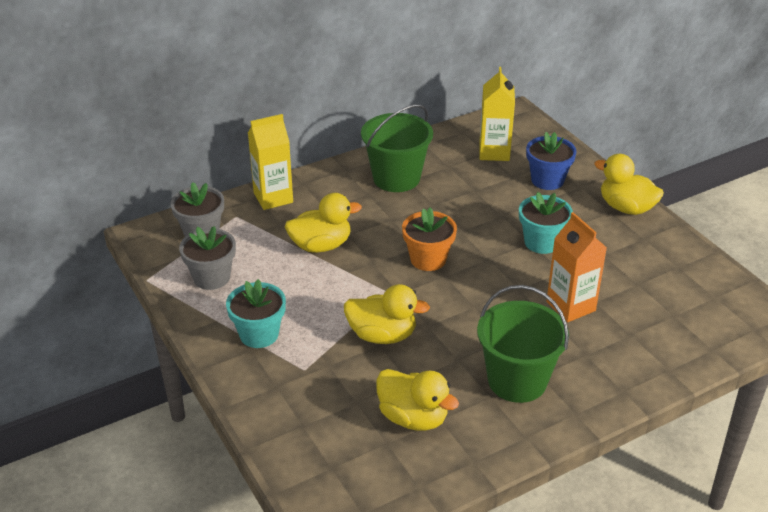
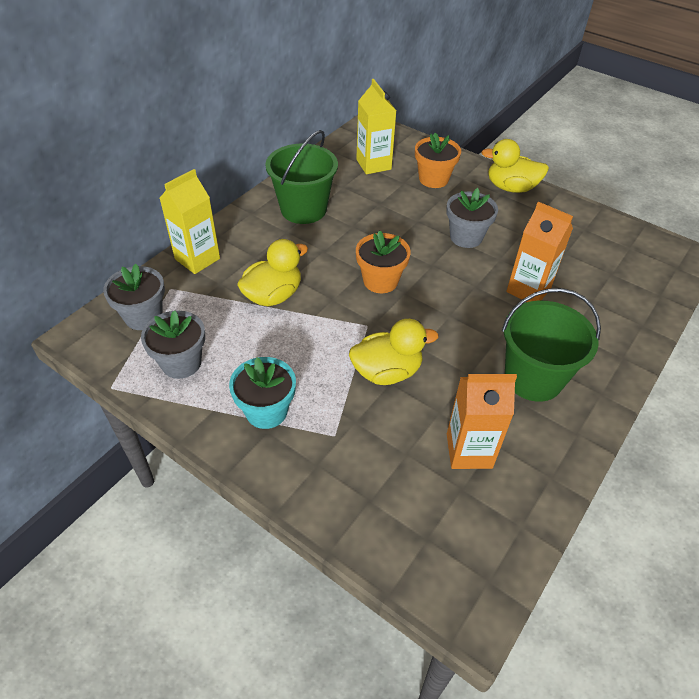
camera: 25 degrees left, 10 degrees up
yellow duck [376,369,459,431] -> orange carton [447,374,517,469]
turquoise flower pot [519,192,573,254] -> grey flower pot [446,188,498,248]
blue flower pot [526,132,577,190] -> orange flower pot [415,133,461,188]

